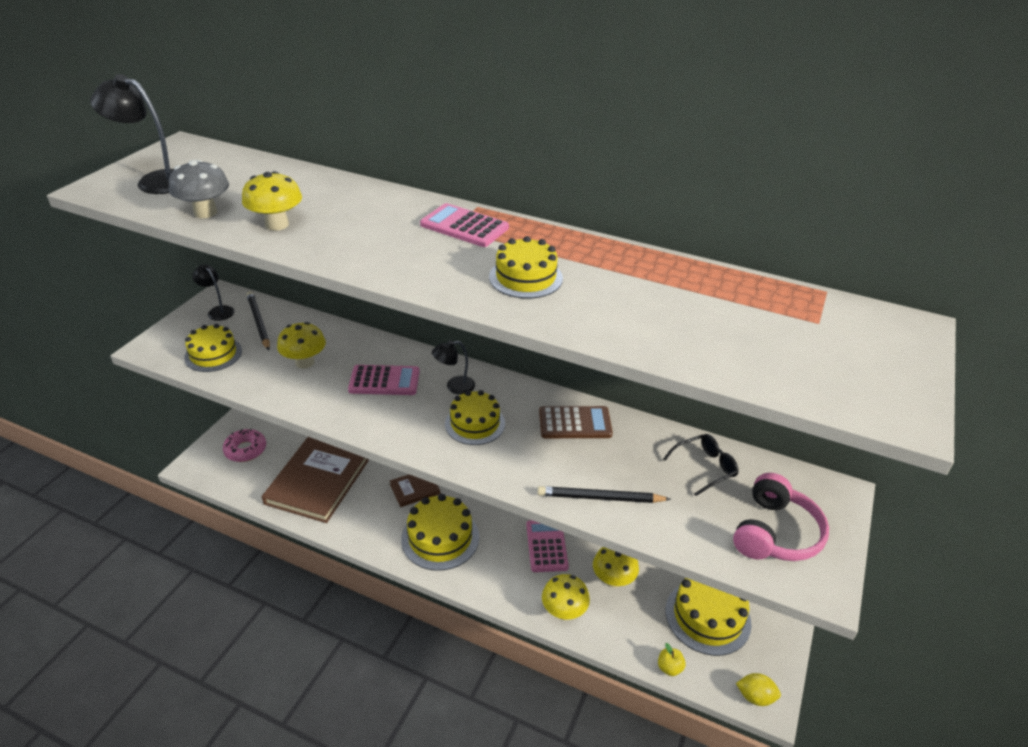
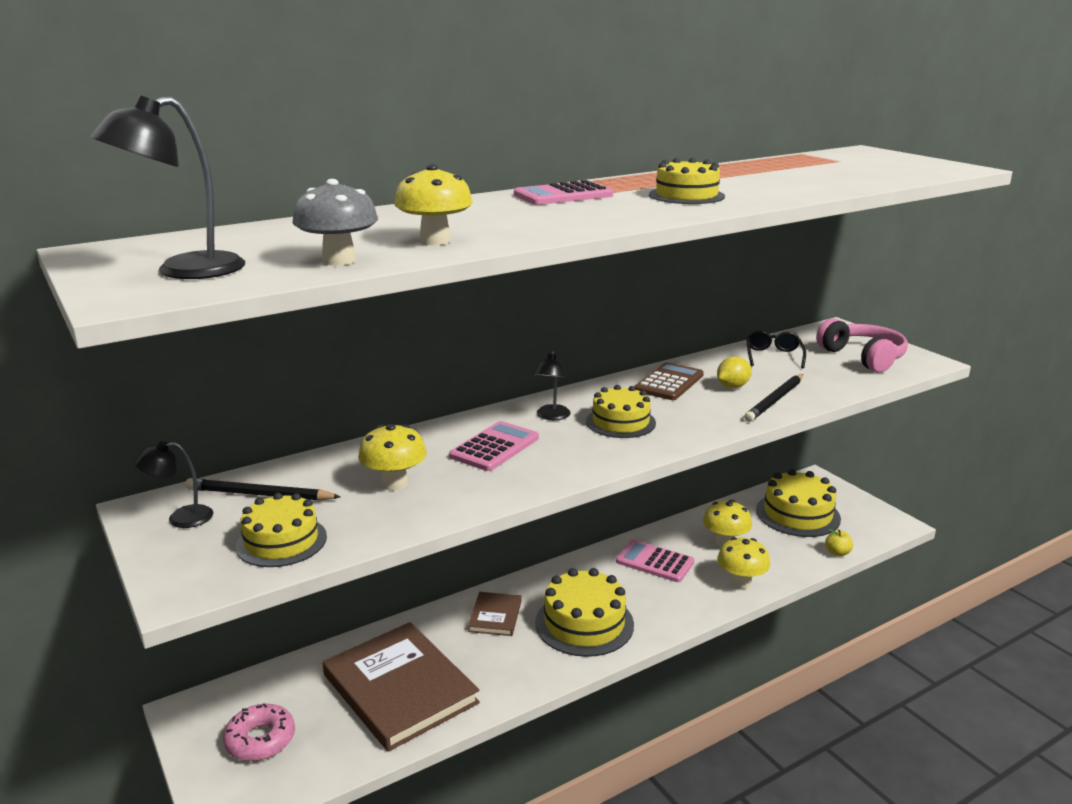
camera: 55 degrees left, 15 degrees down
yellow lemon [736,673,781,706] -> yellow lemon moved to [717,356,752,388]

